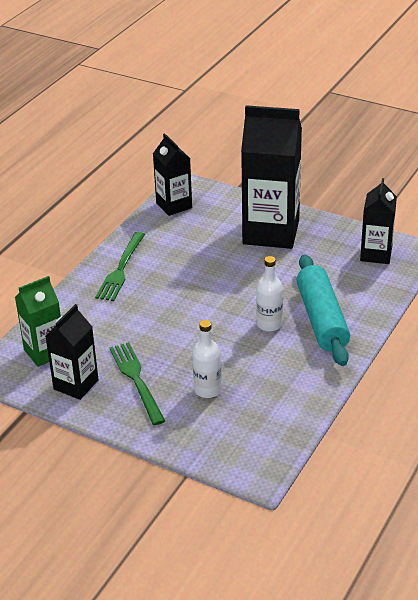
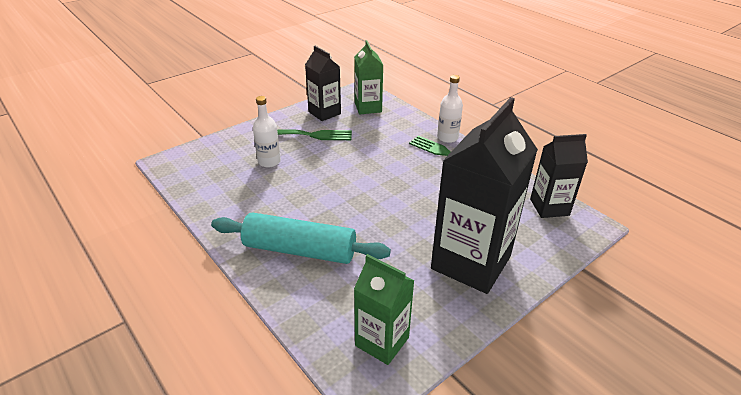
camera: 110 degrees right, 0 degrees up
white bottle [256,256,283,332] -> white bottle moved to [437,75,463,143]
black carton [360,178,397,264] -> green carton [354,254,414,365]

